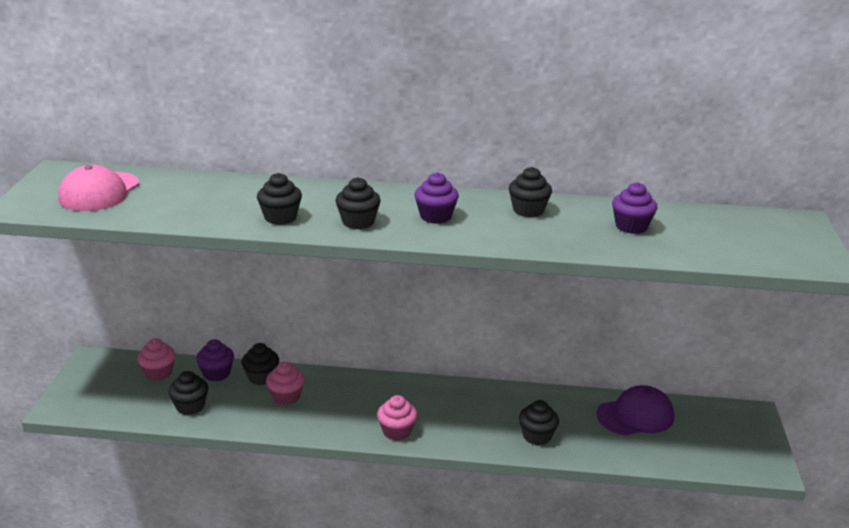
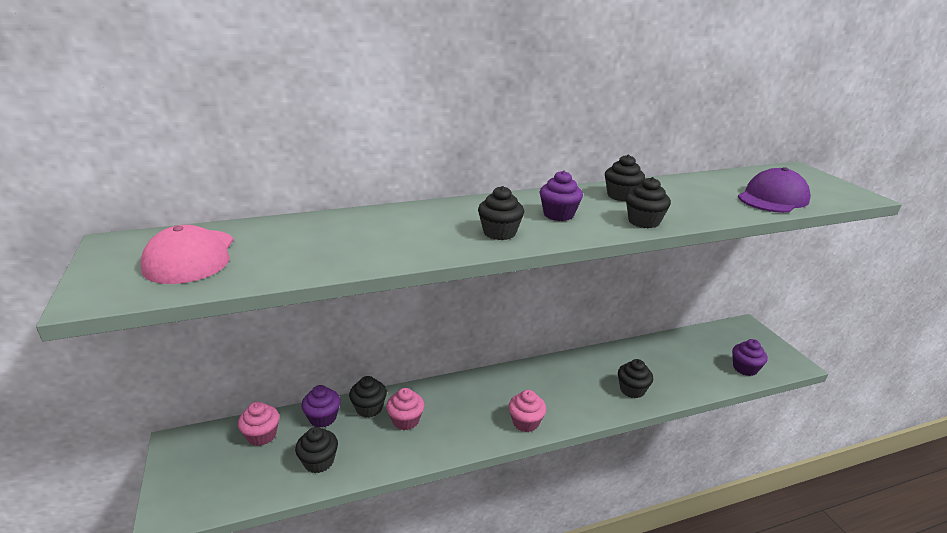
camera: 25 degrees left, 0 degrees up
black cupcake [257,173,302,225] -> black cupcake moved to [626,177,671,228]
purple cap [596,385,674,436] -> purple cap moved to [738,167,811,213]
purple cupcake [612,182,657,234] -> purple cupcake moved to [732,339,768,376]

